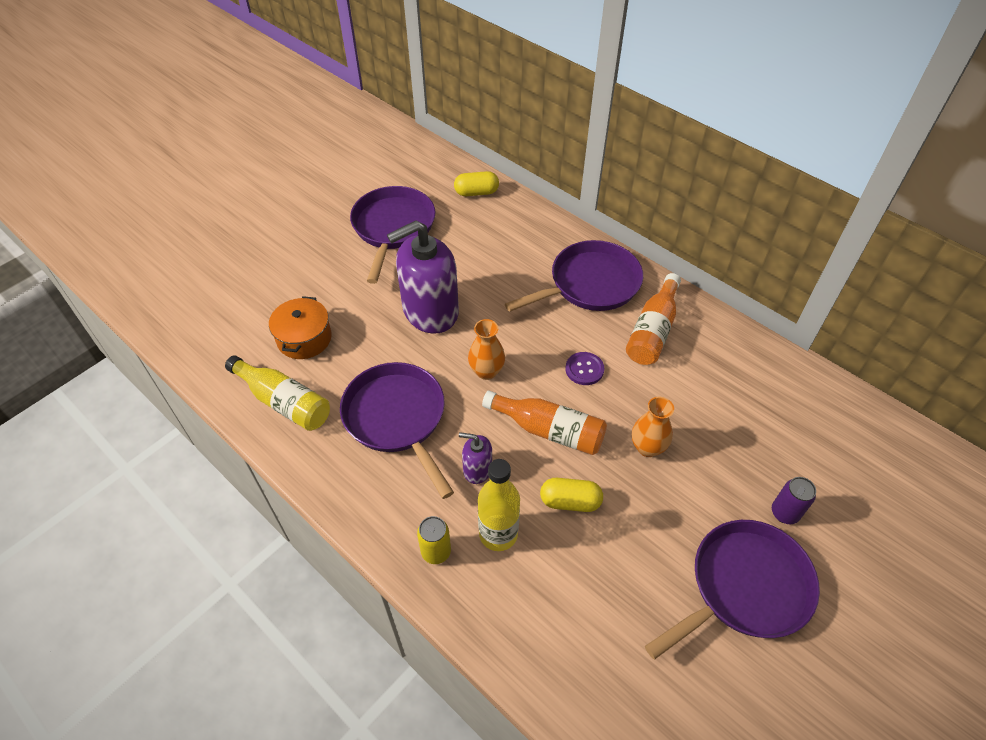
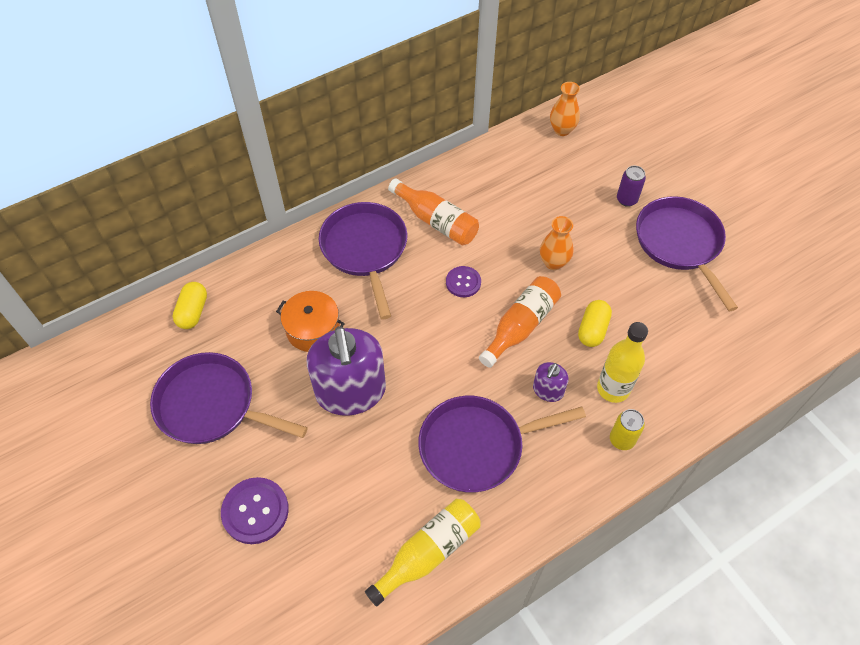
camera: 75 degrees left, 5 degrees up
orange pot [269,296,332,359] -> orange pot moved to [276,291,345,352]
orange vase [468,319,505,380] -> orange vase moved to [550,82,580,136]
none -> purple button [221,477,289,544]

